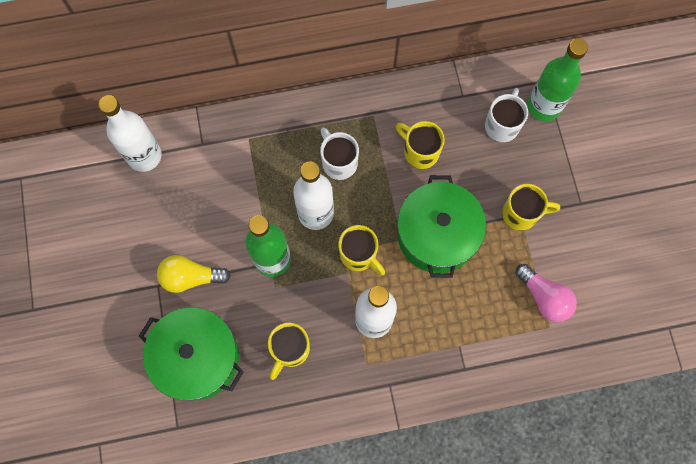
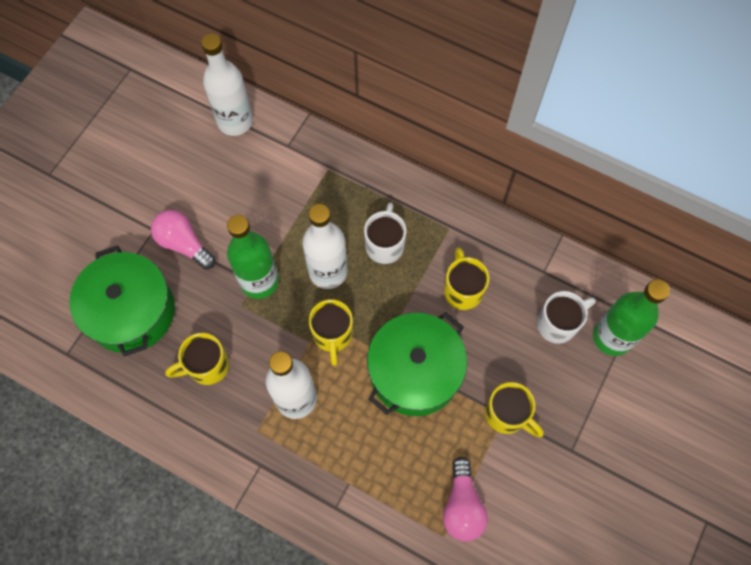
camera: 40 degrees right, 5 degrees down
yellow light bulb [157,255,231,293] -> pink light bulb [151,210,216,270]

